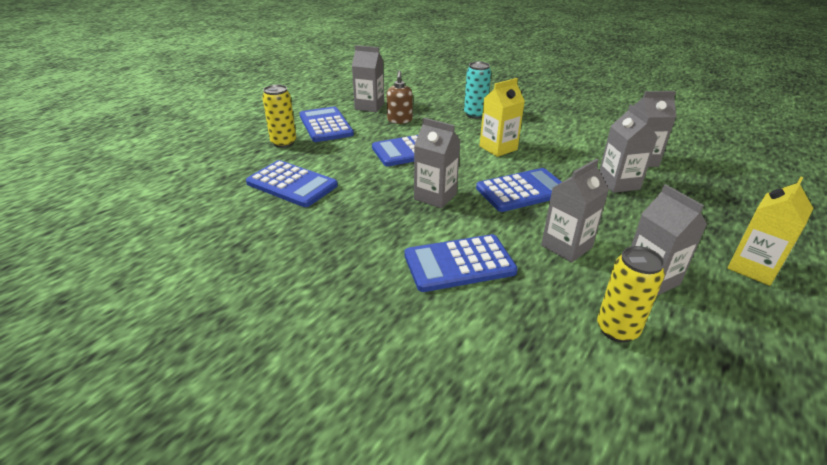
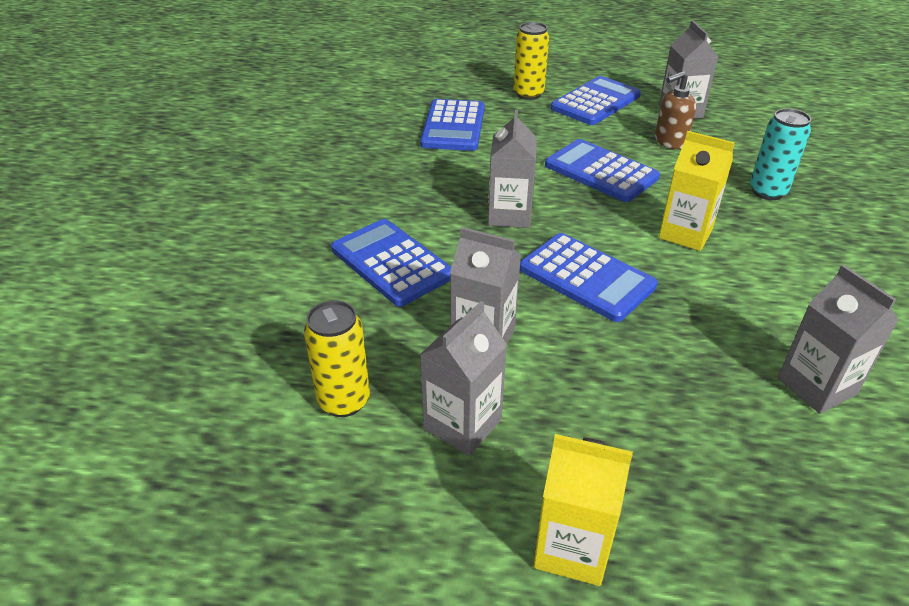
camera: 65 degrees right, 5 degrees up
grey carton [599,104,658,193] -> none

